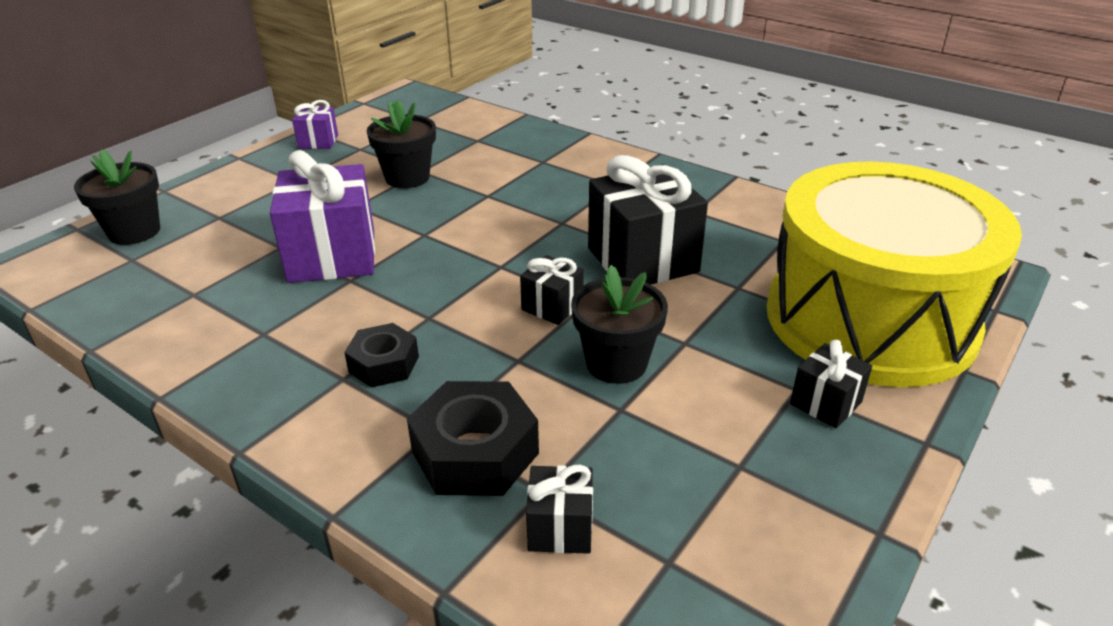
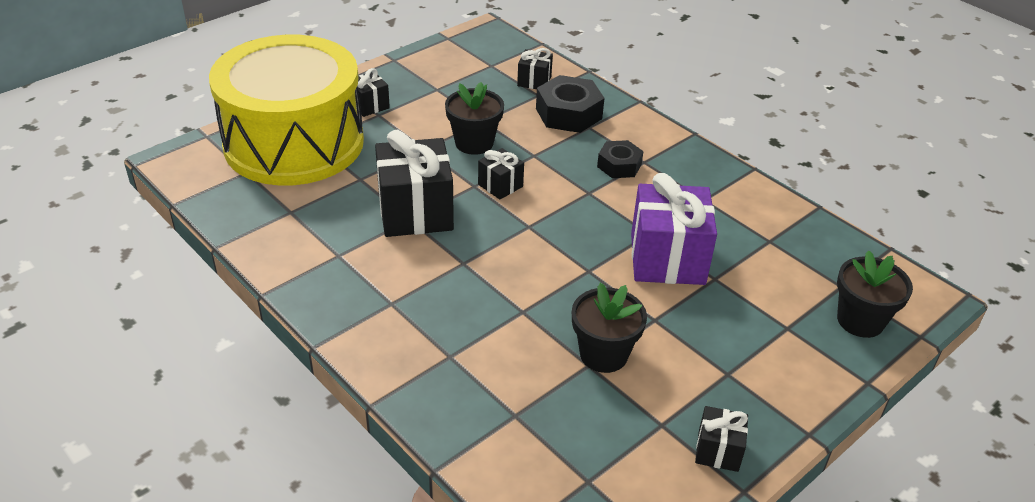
camera: 170 degrees left, 5 degrees up
purple gift [292,100,338,149] -> black gift [695,406,748,472]

